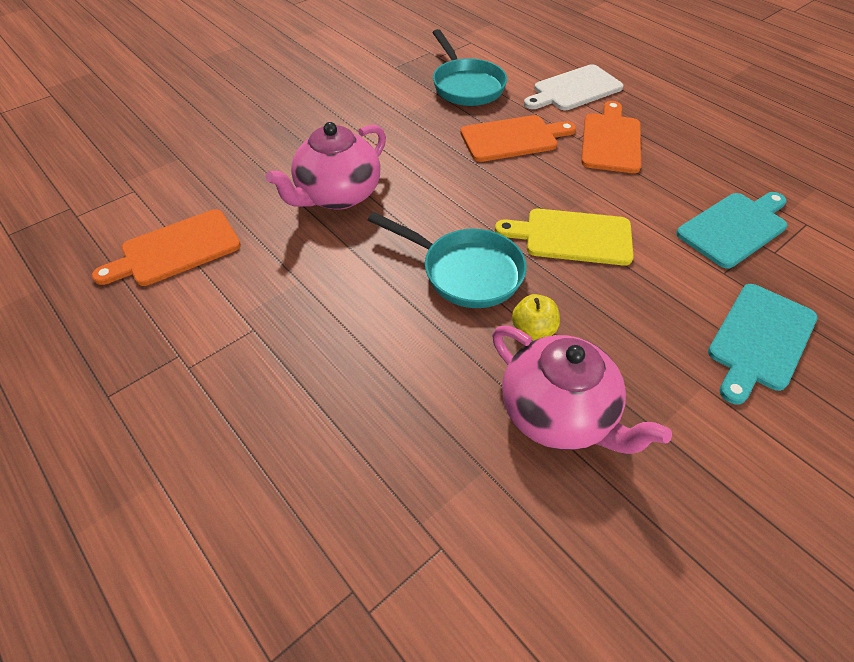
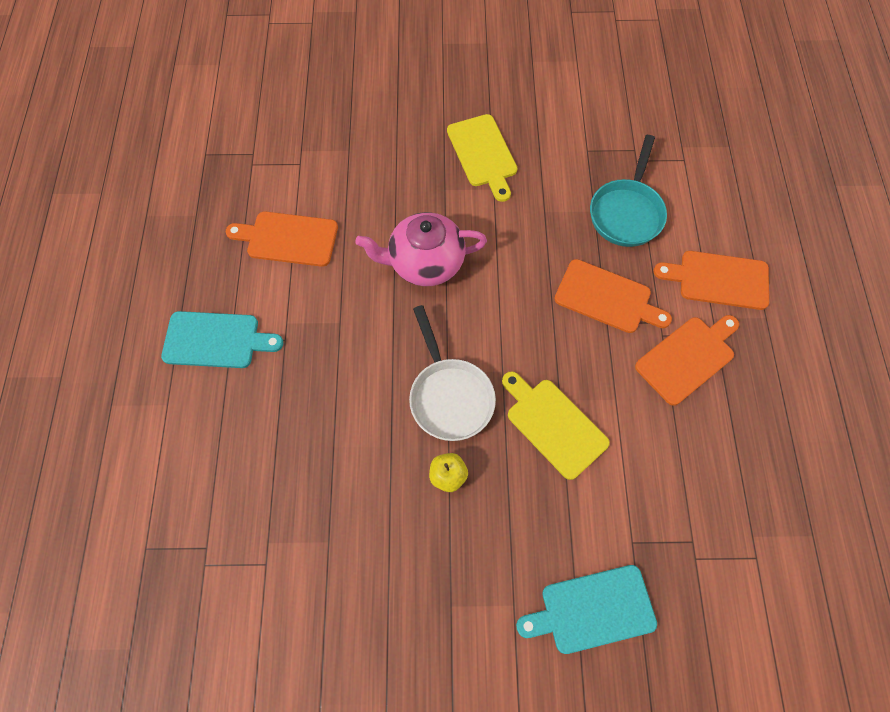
camera: 40 degrees right, 15 degrees up
turquoise pan [368,212,527,308] -> white pan [409,305,496,441]
pink teapot [492,326,672,454] -> none
white cutting board [524,64,624,110] -> orange cutting board [654,251,769,310]
turquoise cutting board [676,192,787,269] -> turquoise cutting board moved to [161,311,283,368]
none -> yellow cutting board [447,114,518,202]

